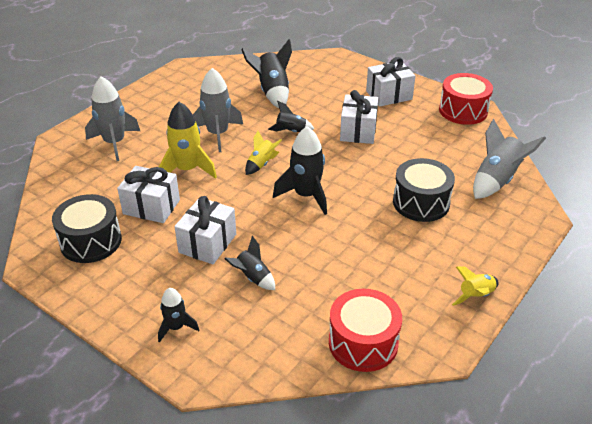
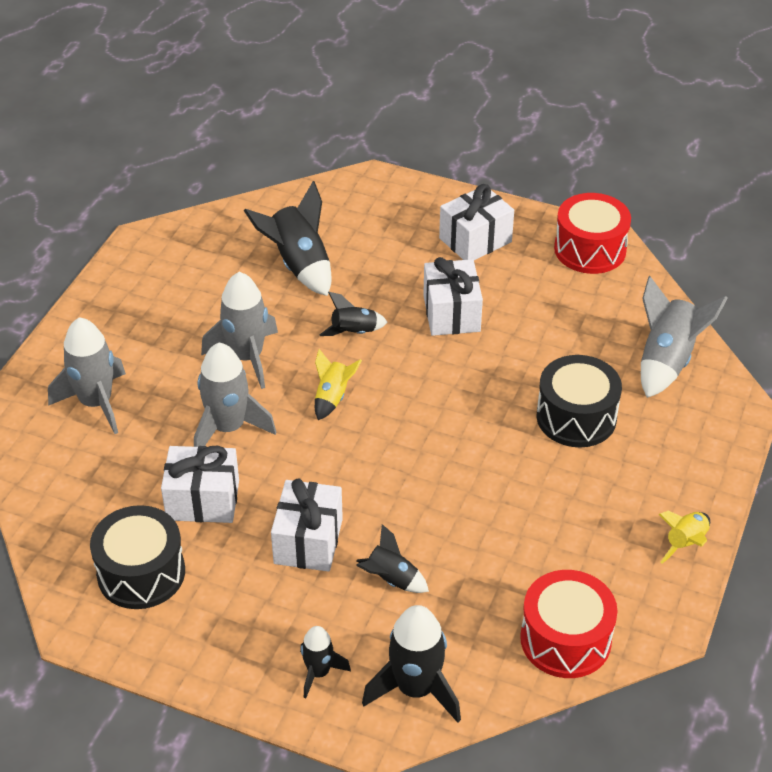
camera: 15 degrees left, 5 degrees up
yellow rocket [159,102,217,179] -> grey rocket [194,342,276,447]
black rocket [273,126,327,215] -> black rocket moved to [362,605,461,723]

